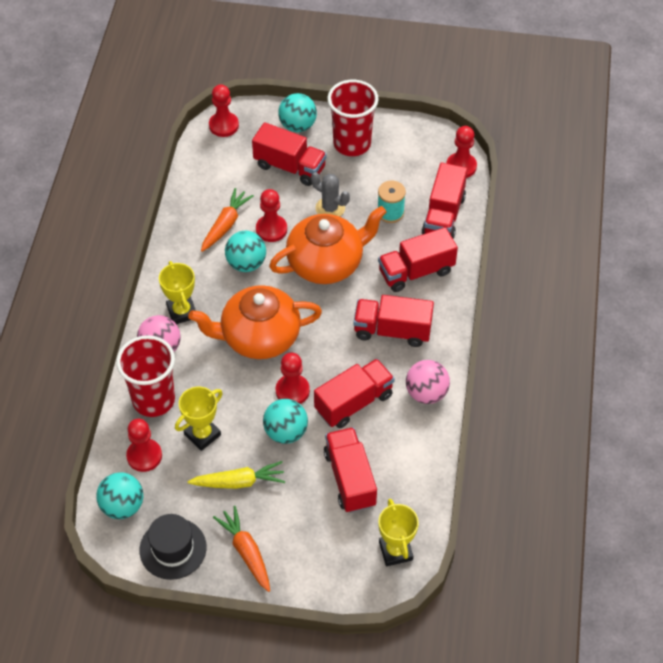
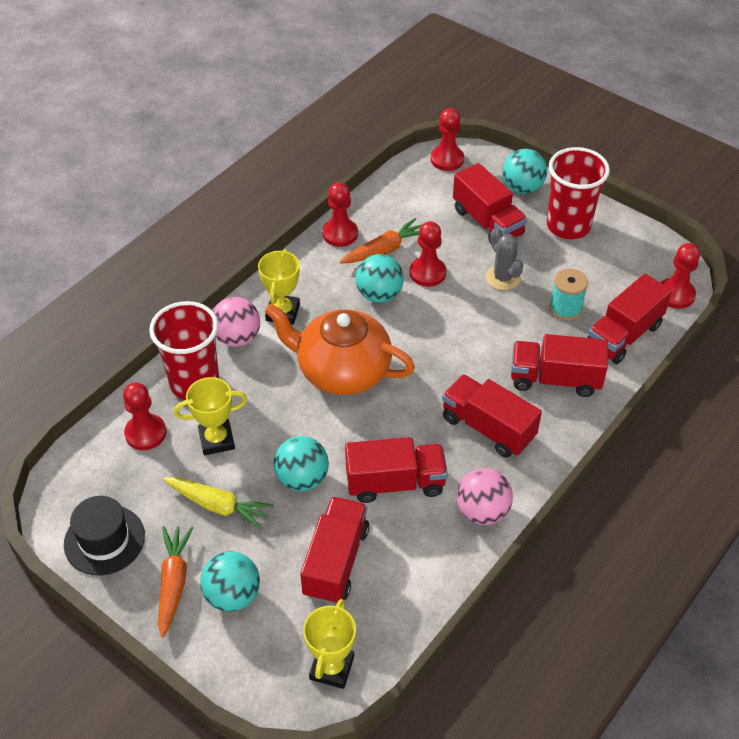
camera: 30 degrees right, 5 degrees down
turquoise ball [96,472,143,519] -> turquoise ball moved to [200,551,260,612]
orange teapot [269,206,387,284] -> none
red pawn [276,353,310,404] -> red pawn moved to [323,182,358,247]

